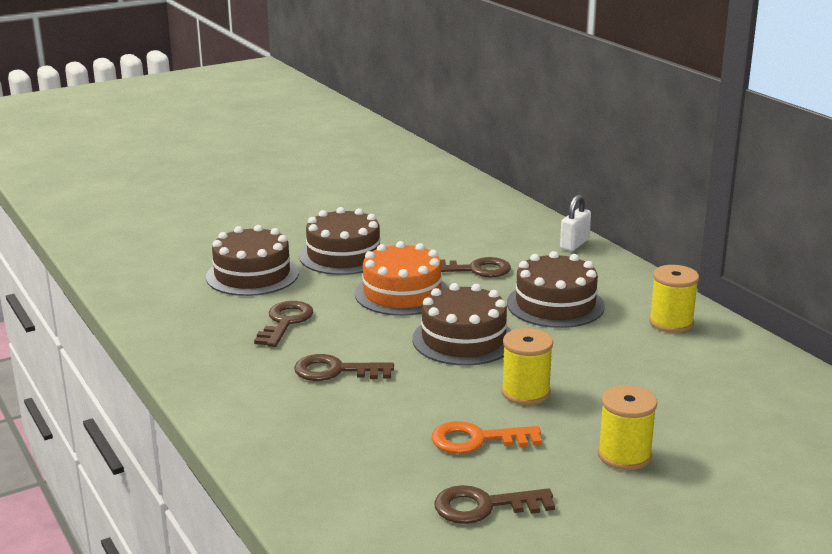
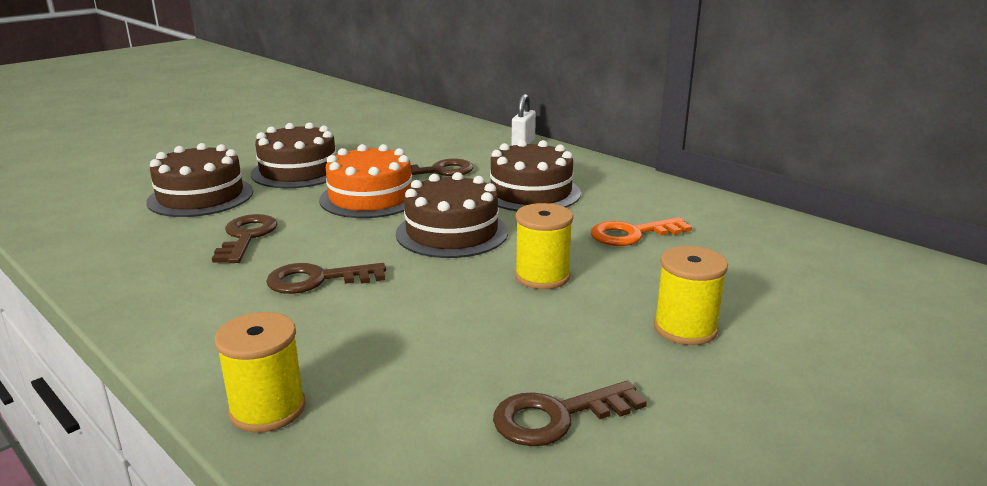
camera: 15 degrees left, 0 degrees up
orange key [432,421,542,454] -> orange key moved to [591,217,692,246]
yellow spool [649,265,699,333] -> yellow spool moved to [215,312,306,432]

